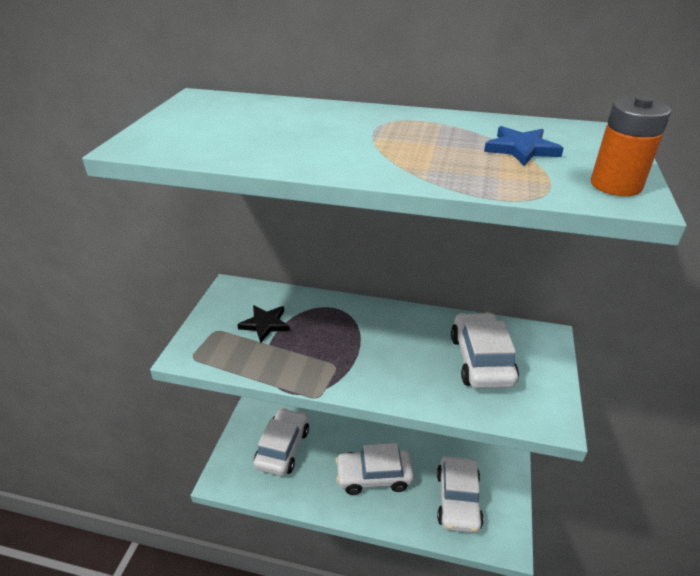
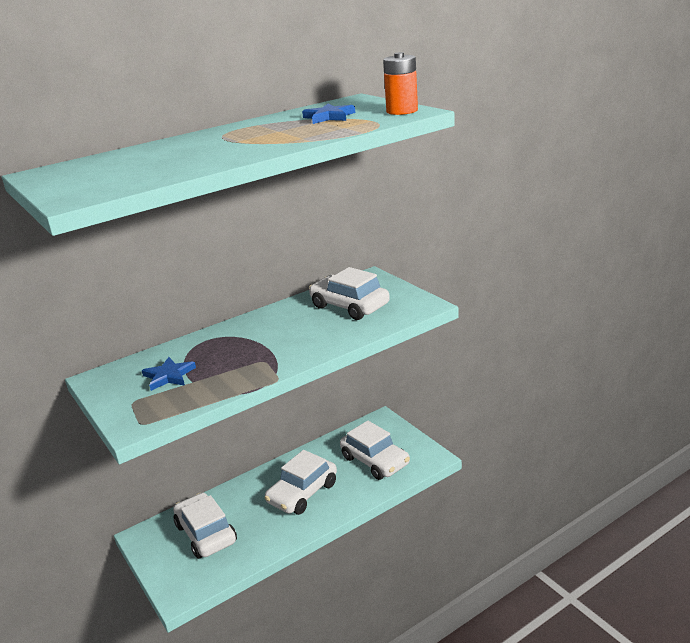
camera: 45 degrees left, 10 degrees down
black star [237,305,290,343] -> blue star [142,357,196,391]

